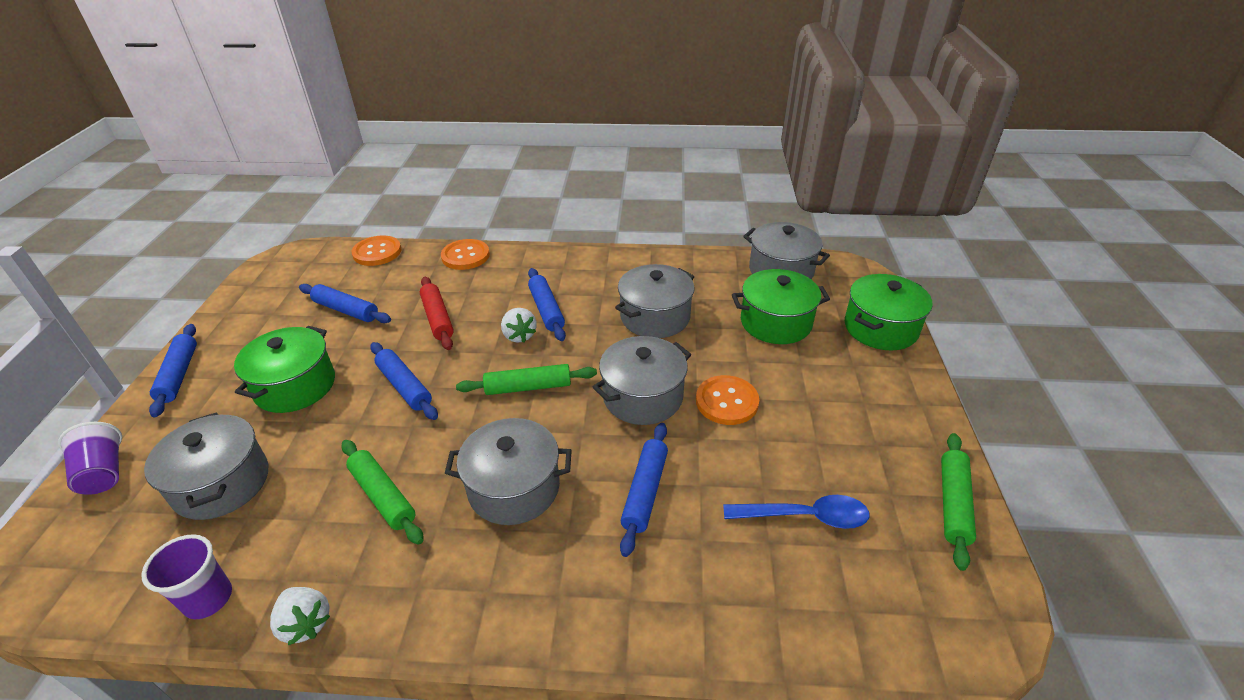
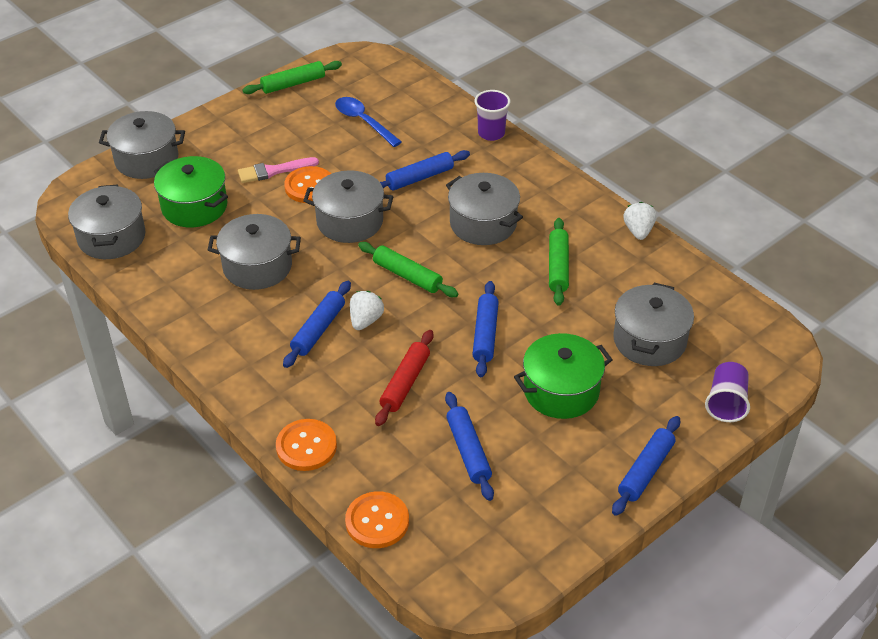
camera: 135 degrees left, 5 degrees up
purple cup [141,534,232,619] -> purple cup moved to [475,90,510,141]
green pot [845,274,933,350] -> grey pot [99,111,185,179]
none -> pink brush [238,157,319,183]

